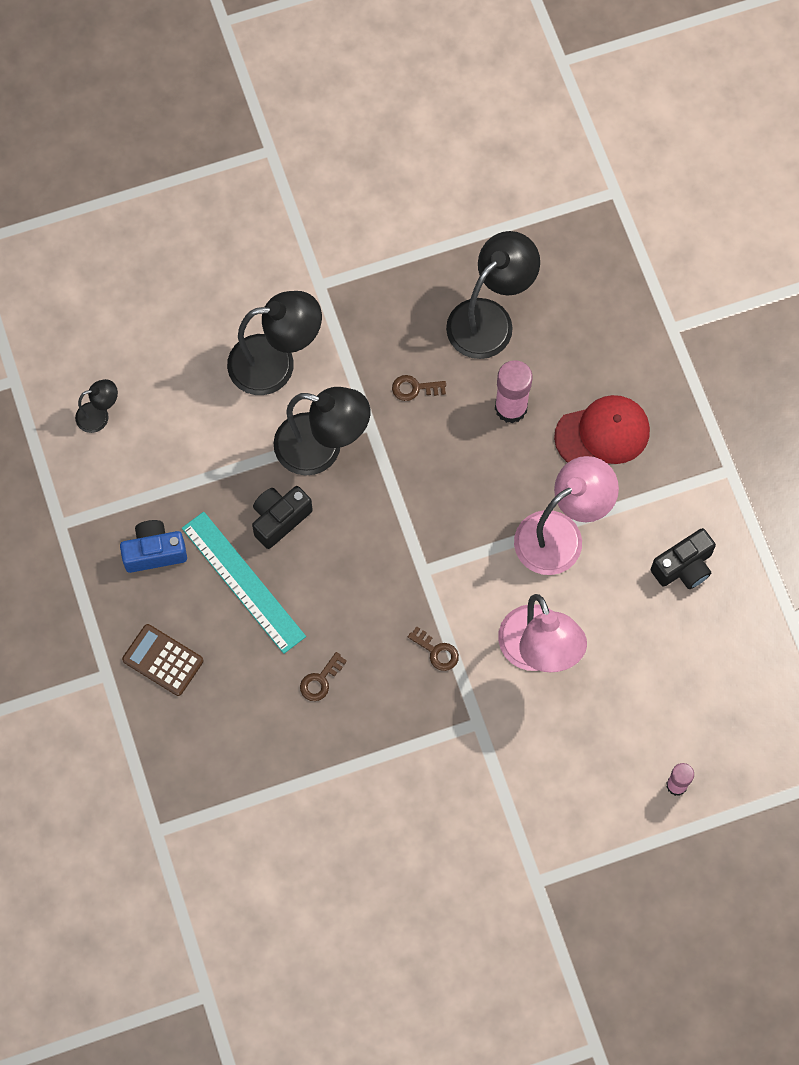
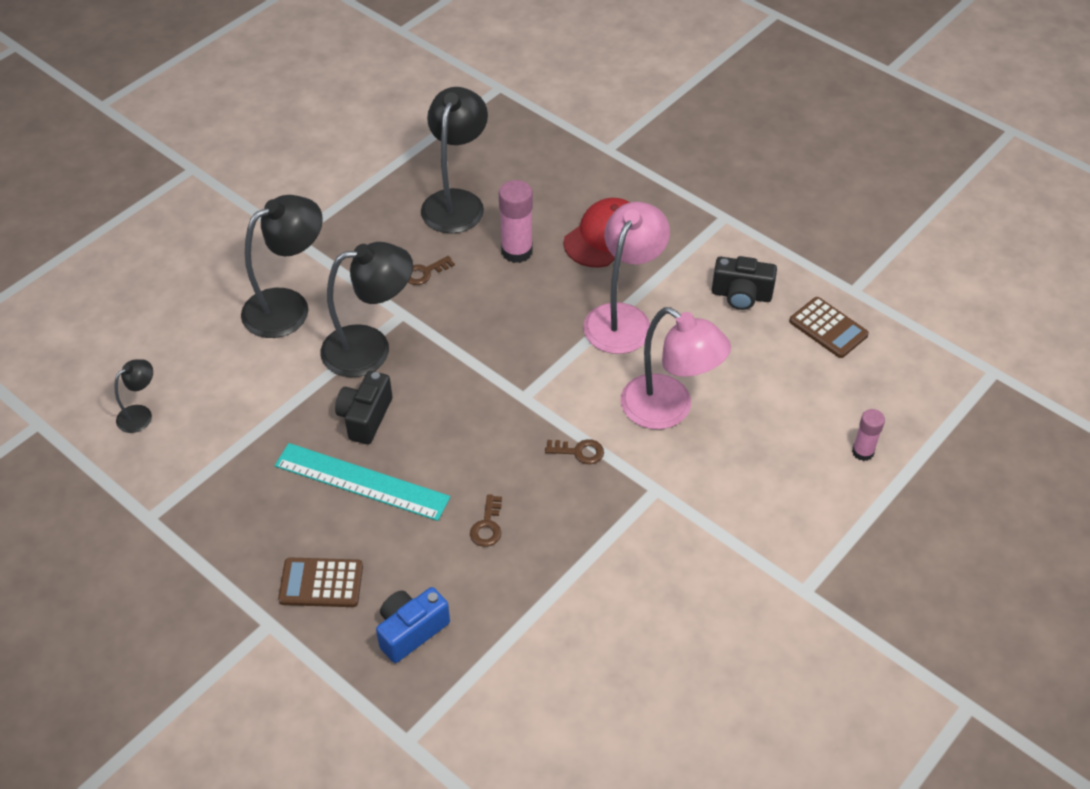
camera: 30 degrees left, 20 degrees down
blue camera [120,520,187,573] -> blue camera moved to [376,587,450,663]
black camera [651,528,716,589] -> black camera turned 75 degrees clockwise [712,256,777,310]
none -> brown calculator [789,297,869,358]

